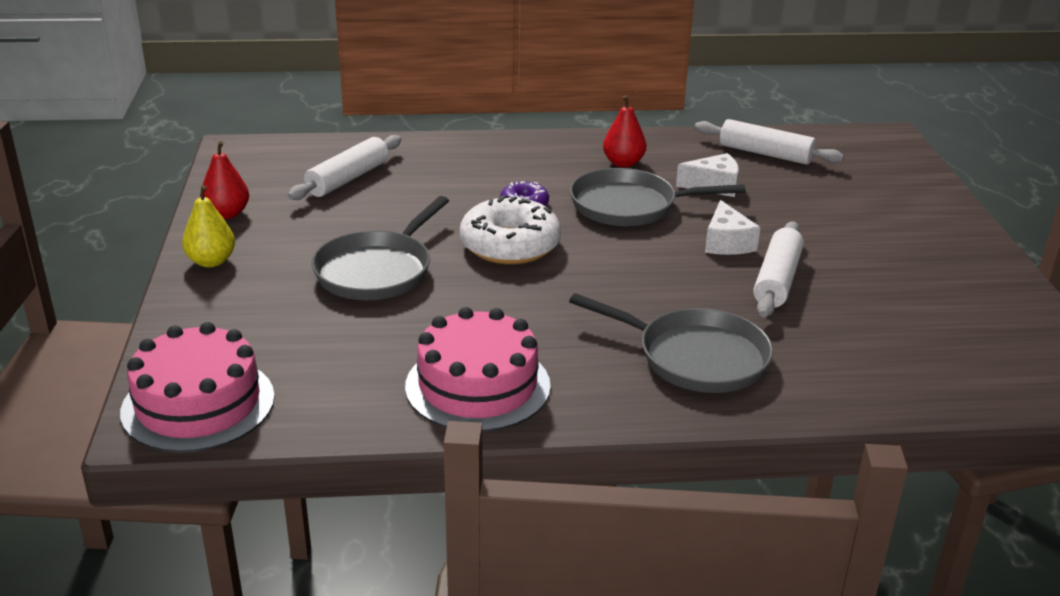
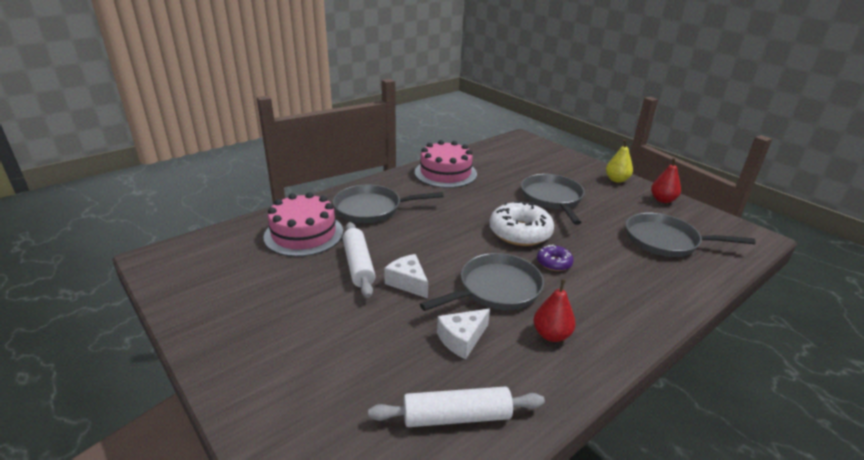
camera: 145 degrees right, 0 degrees up
pink cake [120,322,275,453] -> pink cake moved to [263,192,343,257]
white rolling pin [288,135,401,200] -> grey pan [626,213,756,257]

